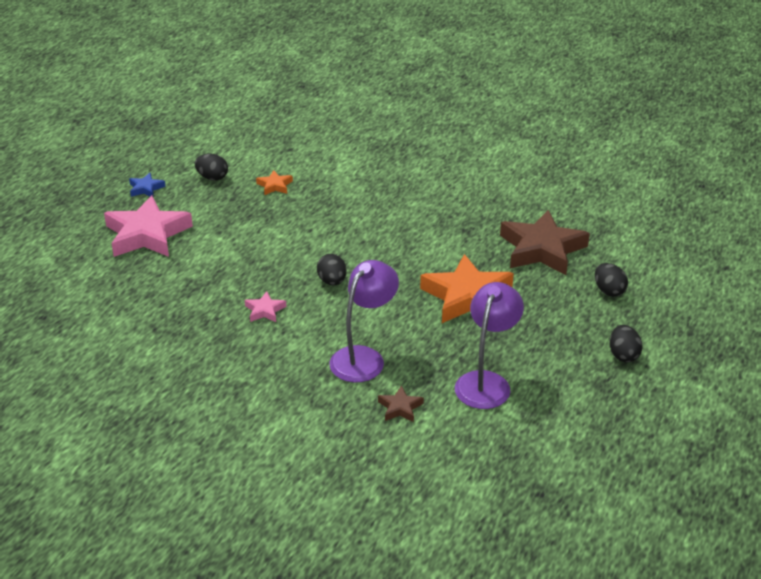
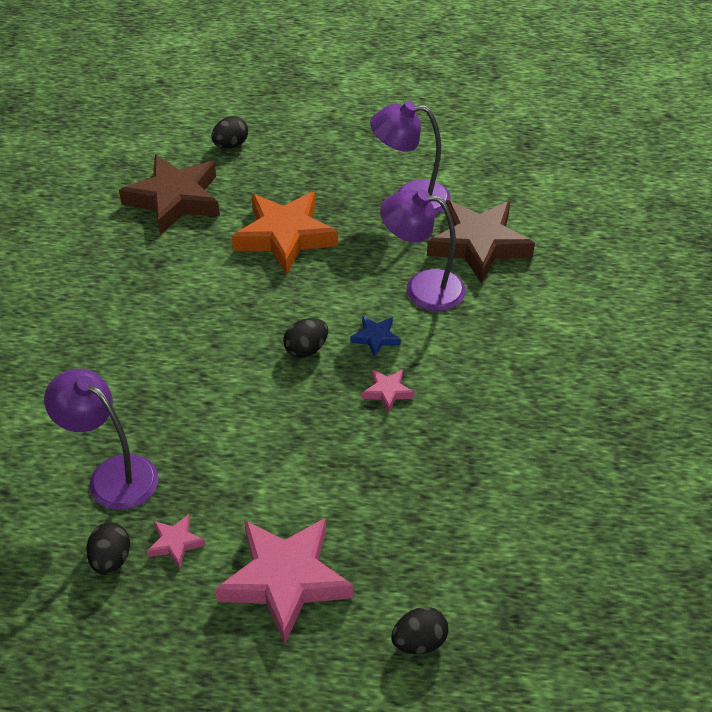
camera: 110 degrees left, 10 degrees up
blue star [129,173,166,197] -> blue star moved to [351,316,401,357]
orange star [256,170,293,195] -> purple lamp [44,369,159,510]
brown star [378,385,424,422] -> brown star [427,200,535,284], size x2.27
black egg [610,325,642,362] -> black egg moved to [391,607,448,654]
none -> pink star [147,514,206,569]

